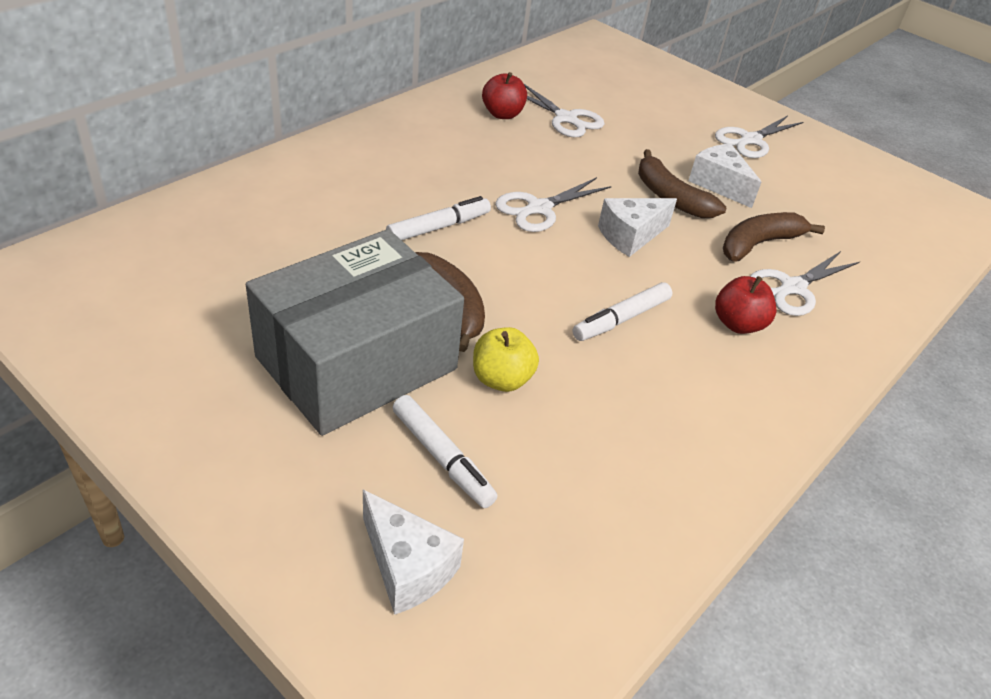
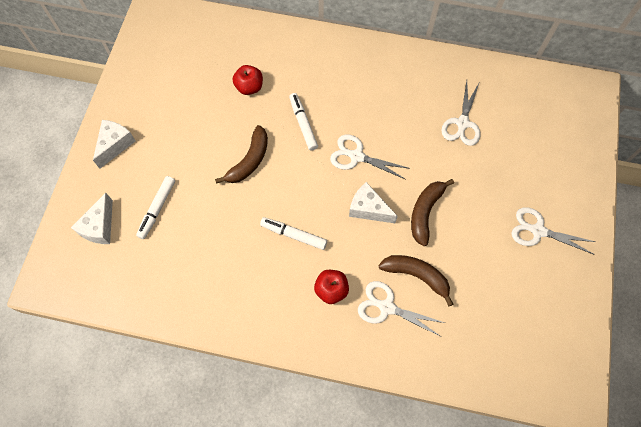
camera: 65 degrees right, 25 degrees up
grey box [246,229,464,436] -> none
white marker [386,196,491,240] -> white marker turned 135 degrees counterclockwise [289,93,318,151]
yellow apple [473,327,539,392] -> none
red apple [482,72,527,119] -> red apple moved to [232,65,263,95]
white cheese [689,144,761,208] -> white cheese moved to [93,120,136,169]

